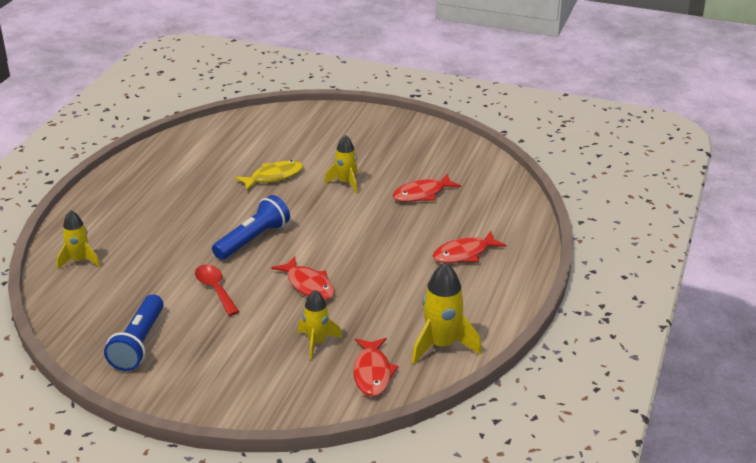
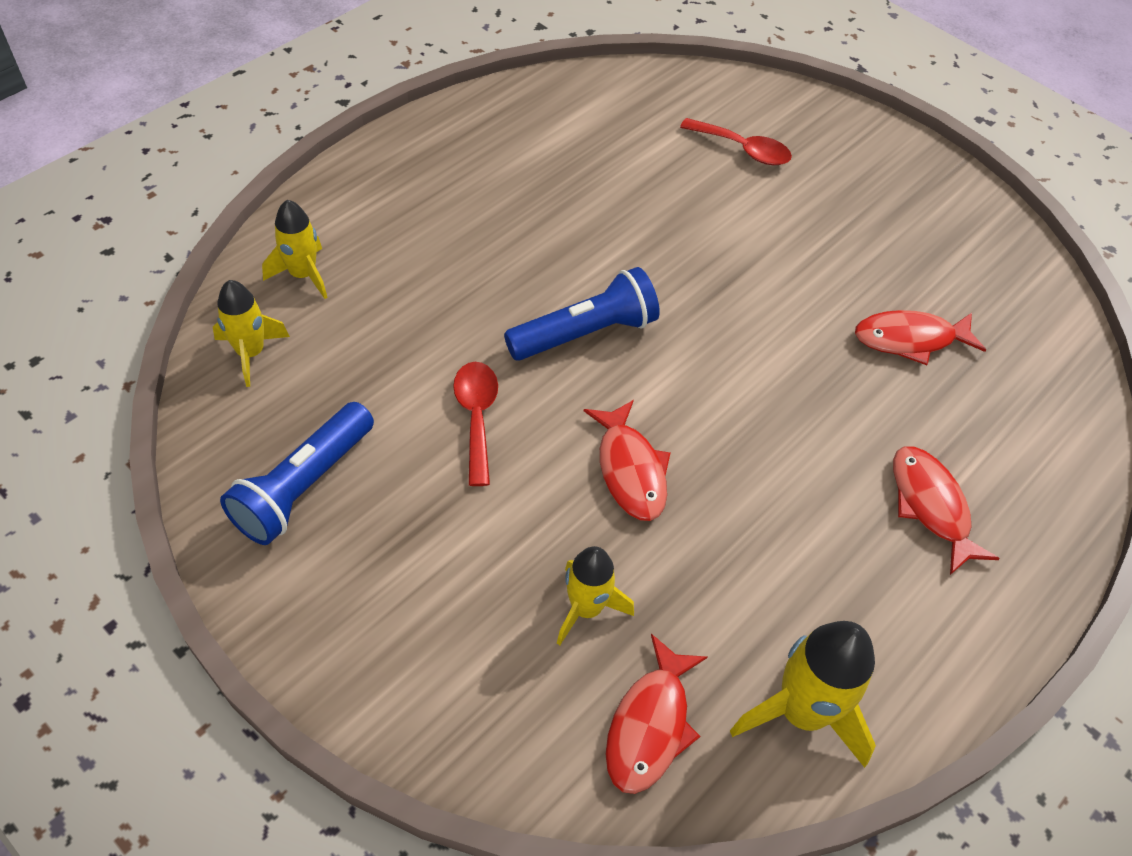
camera: 20 degrees right, 20 degrees up
yellow fish [235,160,303,191] -> none
yellow rocket [324,135,358,193] -> yellow rocket moved to [213,280,290,387]
red fish [433,231,507,263] -> red fish turned 75 degrees clockwise [893,447,1000,575]
none -> red spoon [680,118,792,165]

